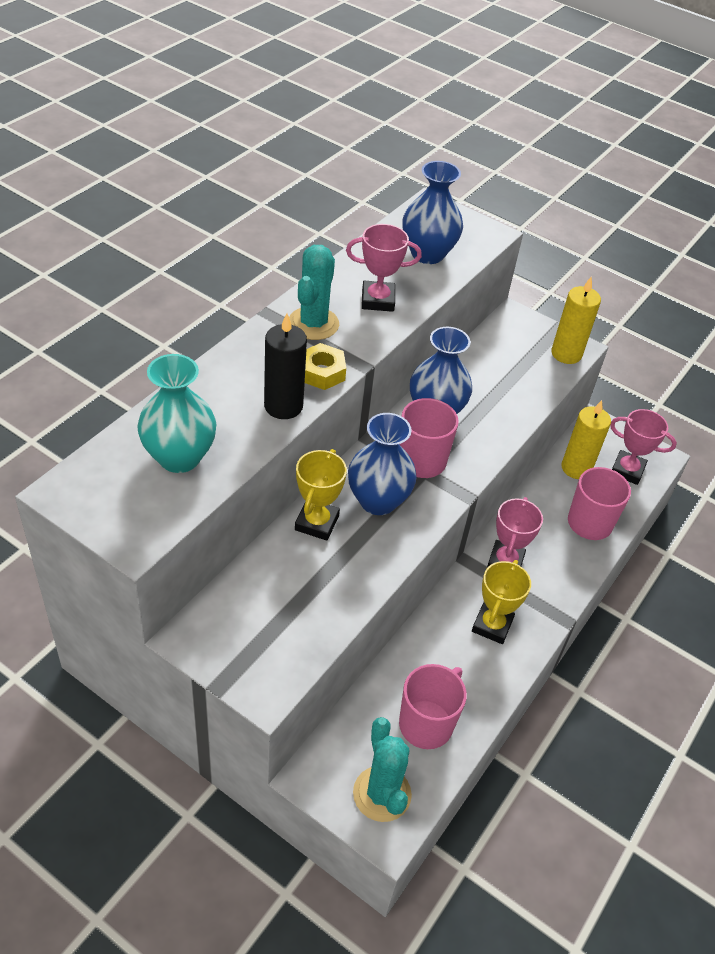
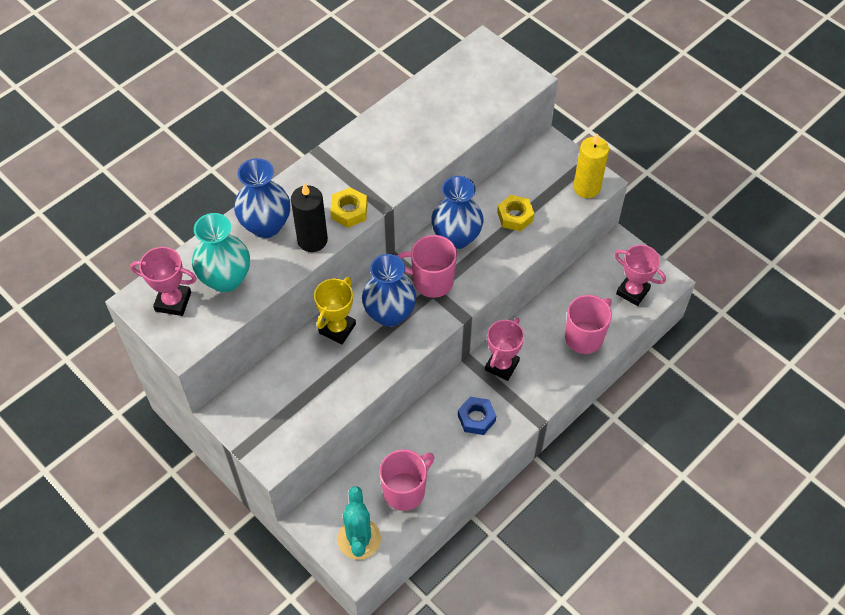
camera: 15 degrees right, 10 degrees up
turquoise cactus [289,245,339,340] -> none
pink trophy [346,224,422,312] -> pink trophy moved to [130,247,197,316]
blue vase [402,161,463,264] -> blue vase moved to [234,158,290,238]
yellow trophy [472,560,531,644] -> blue nut [458,397,496,435]
yellow candle [561,400,611,479] -> none
none -> yellow nut [497,195,534,231]

